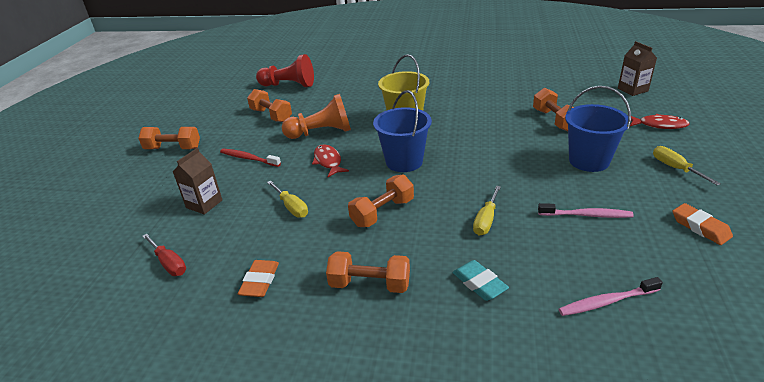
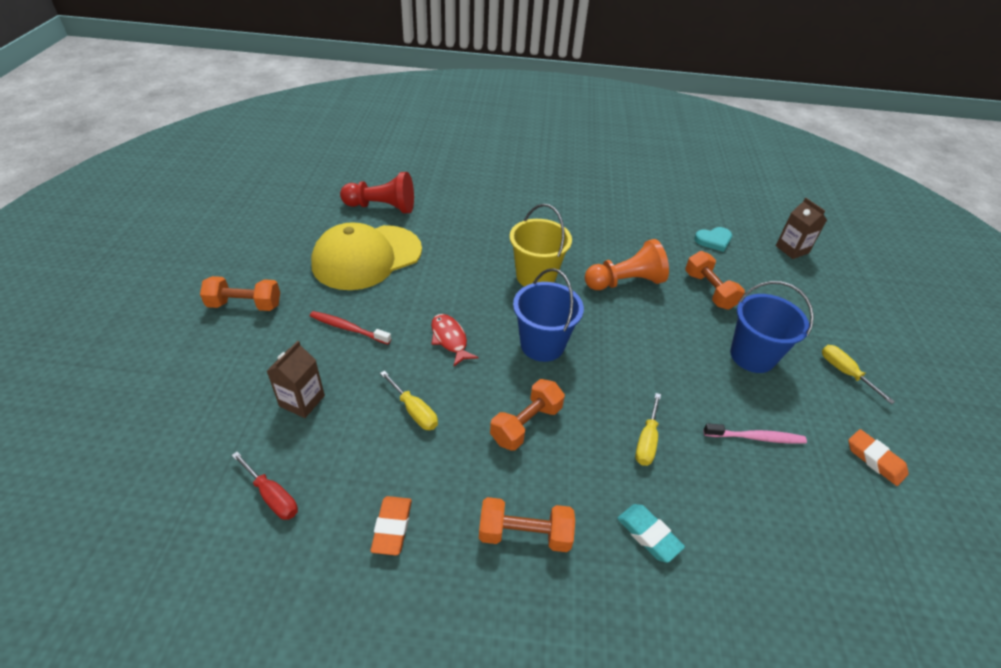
camera: 10 degrees left, 10 degrees up
orange dumbbell [247,89,292,122] -> yellow cap [311,222,422,290]
orange pawn [282,94,351,139] -> orange pawn moved to [585,239,669,290]
pink toothbrush [558,277,663,316] -> none
red fish [630,114,690,129] -> none
none -> turquoise heart [694,227,732,252]

